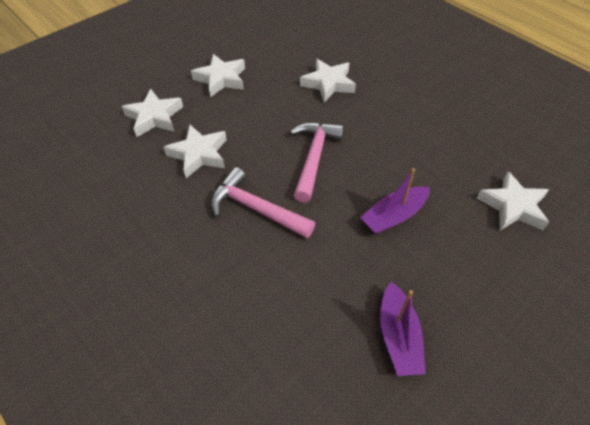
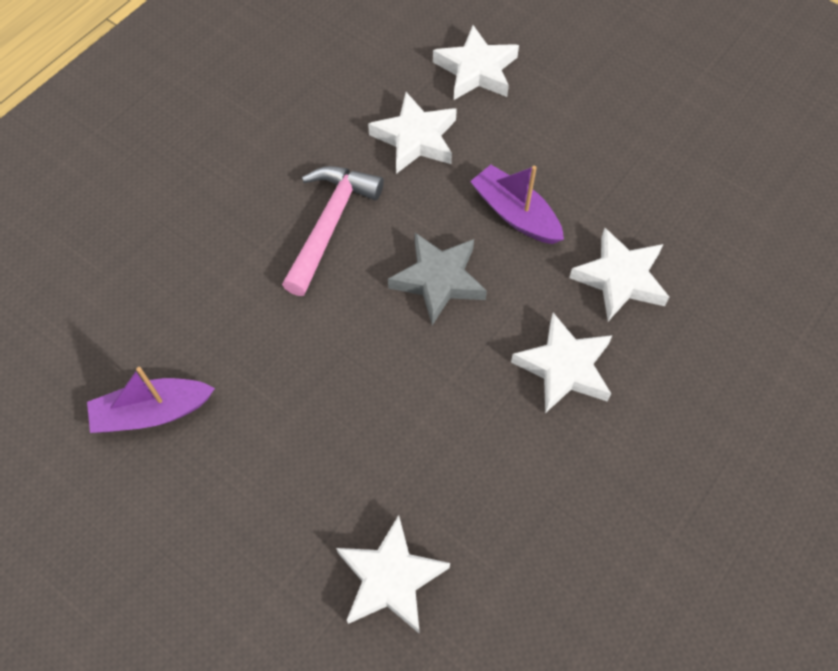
camera: 80 degrees right, 10 degrees up
white star [191,54,245,97] -> white star moved to [511,313,612,413]
pink hammer [290,122,344,203] -> grey star [388,233,487,325]
purple boat [360,168,430,235] -> purple boat moved to [470,165,564,244]

